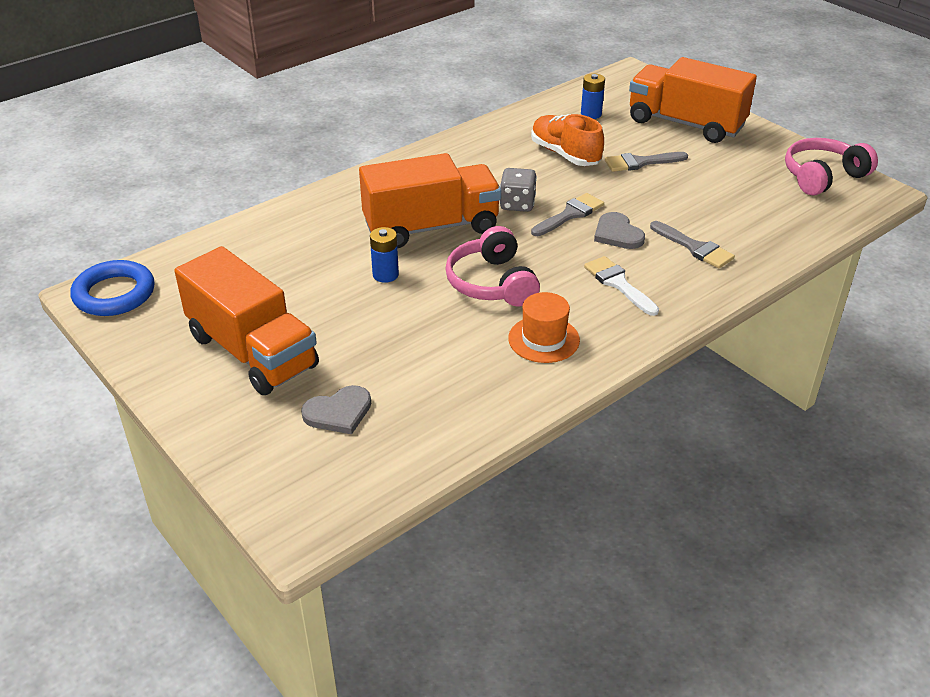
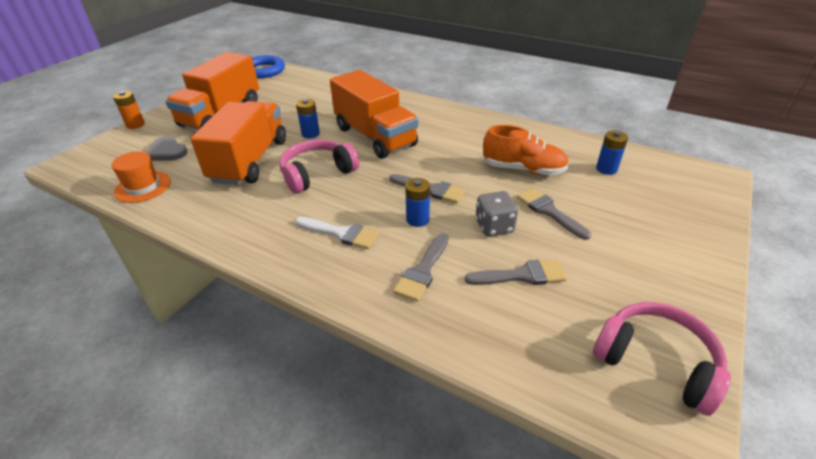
camera: 70 degrees right, 0 degrees up
grey dice [500,168,537,212] -> grey dice moved to [476,191,518,236]
orange hat [508,292,580,363] -> orange hat moved to [112,151,171,203]
orange shoe [531,114,604,166] -> orange shoe turned 75 degrees clockwise [483,125,569,175]
white brush [584,256,659,316] -> white brush turned 75 degrees clockwise [295,217,379,249]
grey heart [594,212,645,249] -> blue battery [405,178,430,227]
orange truck [629,57,757,143] -> orange truck moved to [190,101,286,185]
none -> orange battery [113,91,145,129]
none -> grey brush [465,260,567,285]

